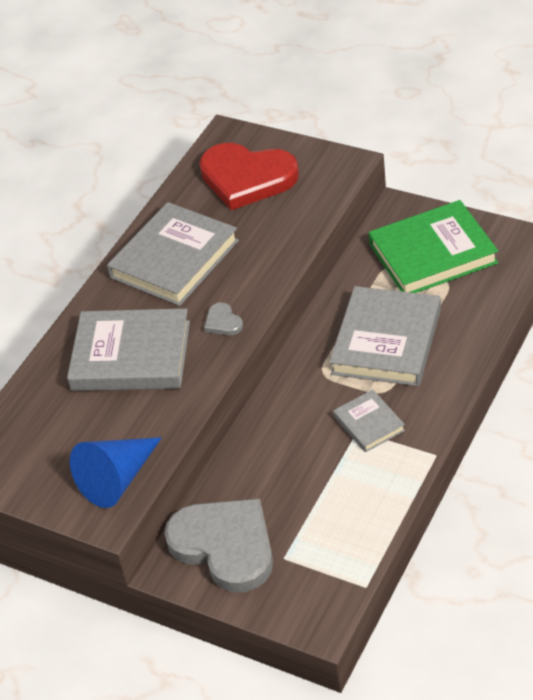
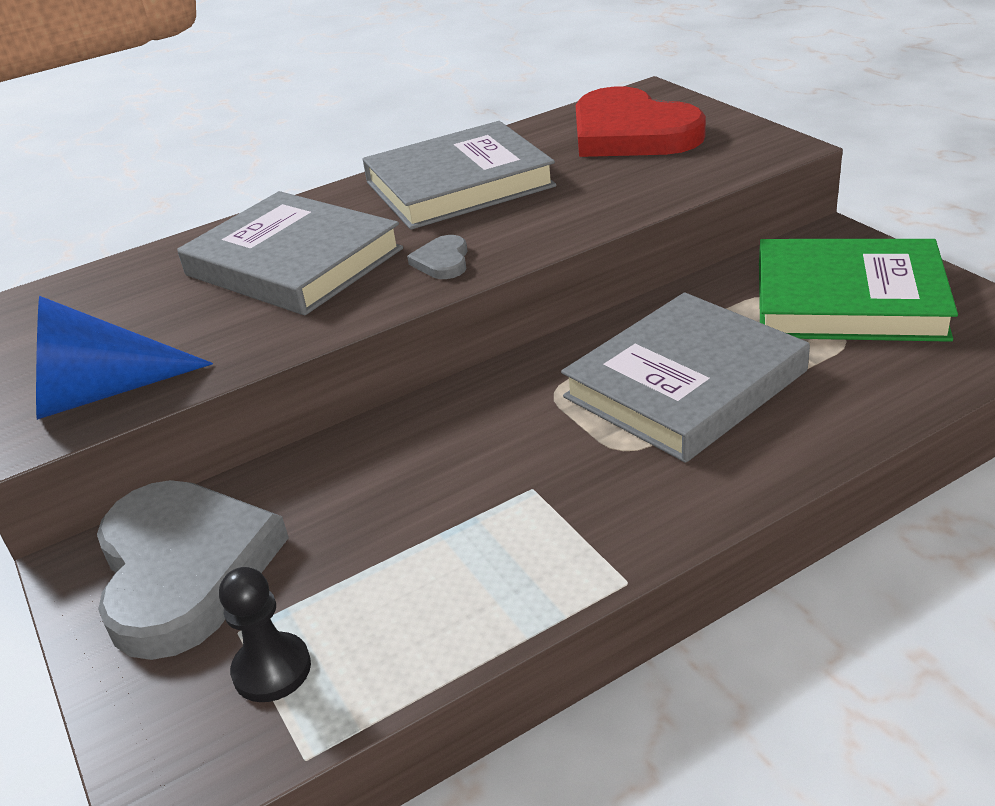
camera: 30 degrees right, 10 degrees down
grey book [333,389,405,452] -> none
none -> black pawn [219,567,311,702]

